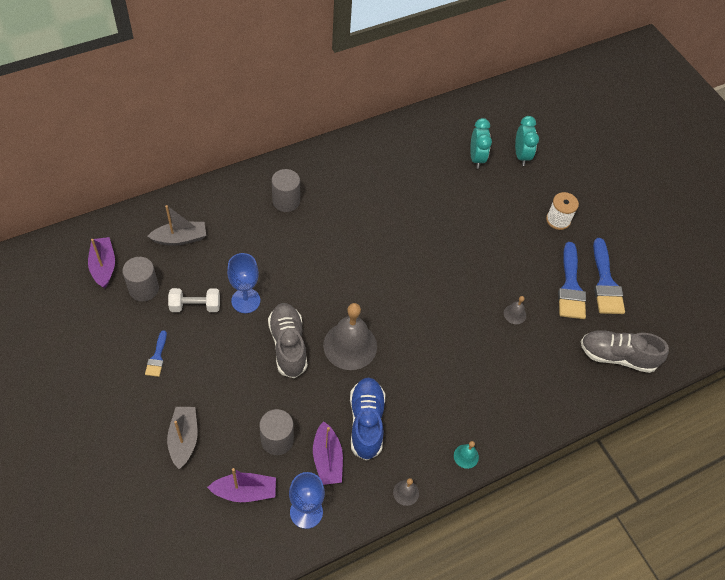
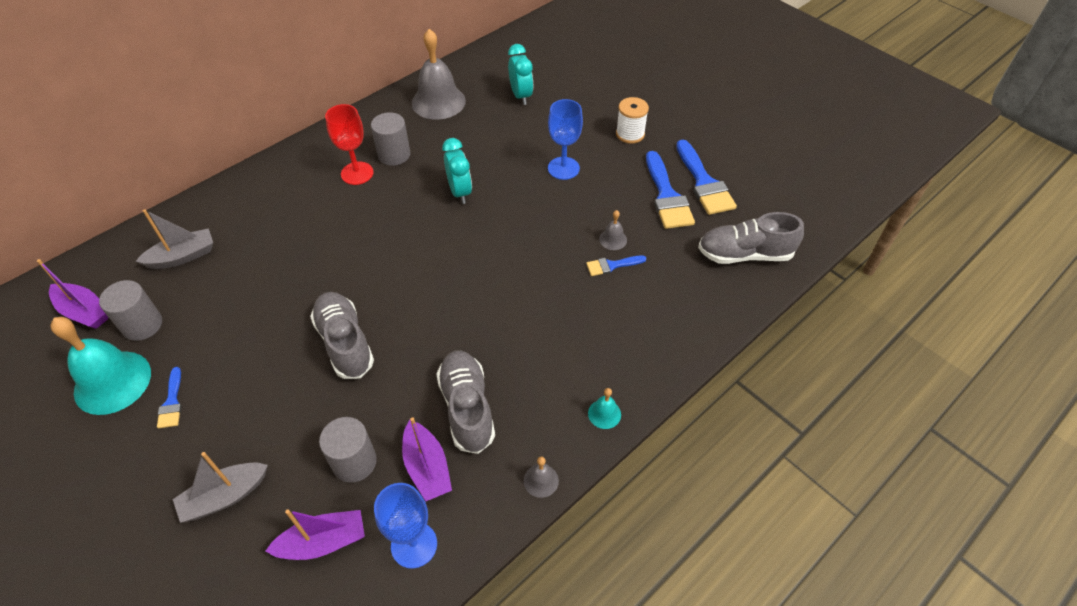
camera: 10 degrees left, 5 degrees down
purple boat [88,237,115,288] -> purple boat turned 150 degrees clockwise [37,259,108,329]
grey boat [167,407,198,469] -> grey boat turned 105 degrees counterclockwise [173,452,268,523]
white dumbbell [168,288,220,312] -> none
blue goblet [227,253,260,313] -> blue goblet moved to [548,99,583,180]
grey cylinder [272,169,300,212] -> grey cylinder moved to [371,112,410,166]
grey bell [323,303,377,370] -> grey bell moved to [412,29,466,120]
blue shoe [350,378,385,461] -> grey shoe [436,351,495,454]
turquoise clock [515,116,539,166] -> turquoise clock moved to [442,138,472,204]
none -> turquoise bell [51,317,151,415]
none -> red goblet [325,104,373,185]
none -> blue brush [586,255,646,276]

